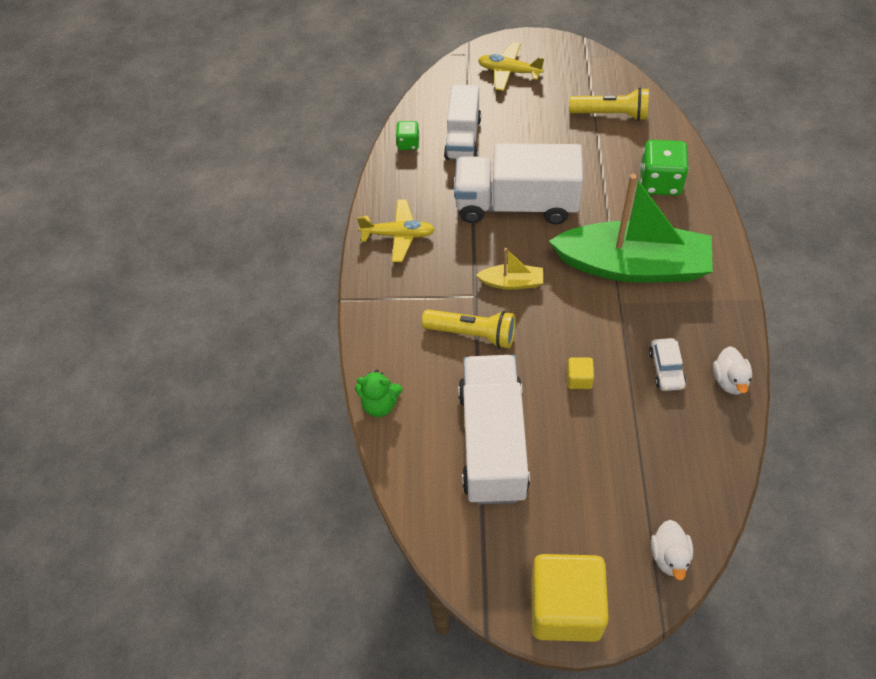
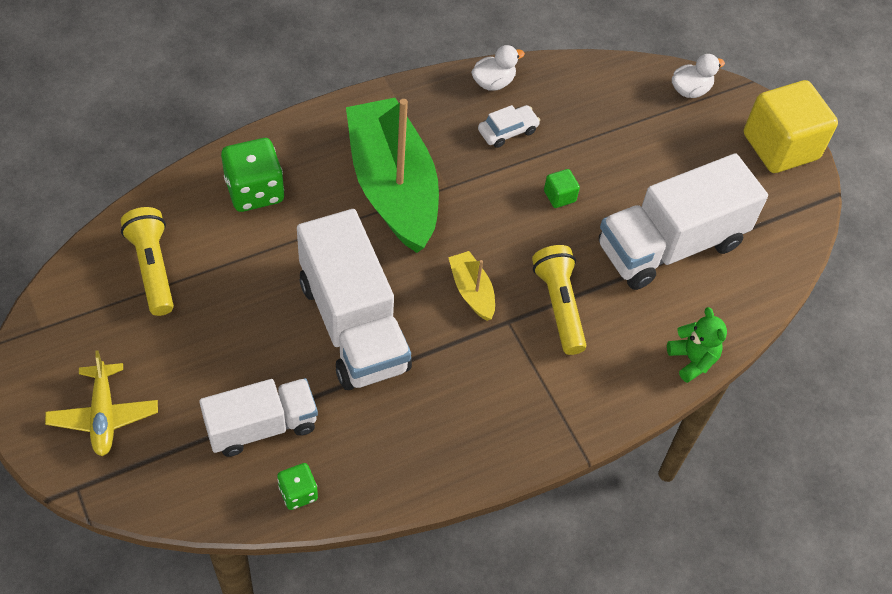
camera: 125 degrees left, 0 degrees up
yellow plane [357,199,435,262] -> none
yellow cube [567,357,594,389] -> green cube [544,169,580,208]

